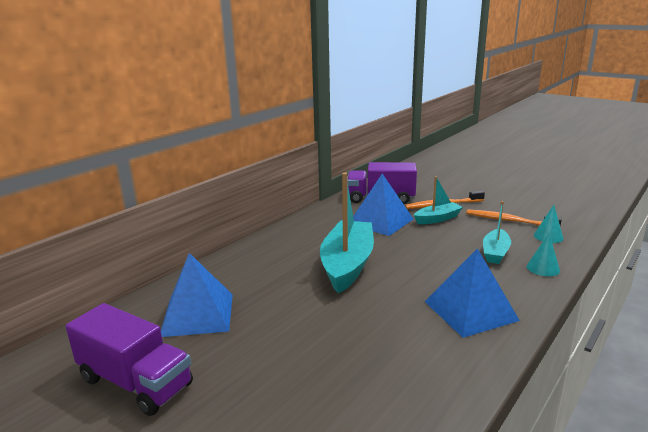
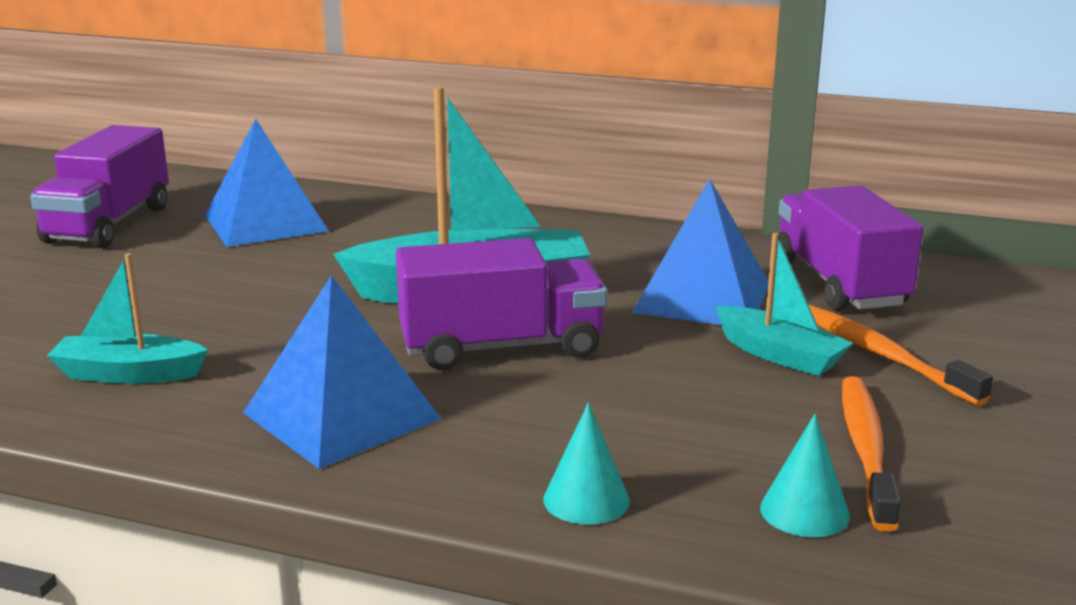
camera: 70 degrees right, 0 degrees up
turquoise boat [483,201,511,264] -> turquoise boat moved to [47,253,208,384]
none -> purple truck [396,238,607,370]

